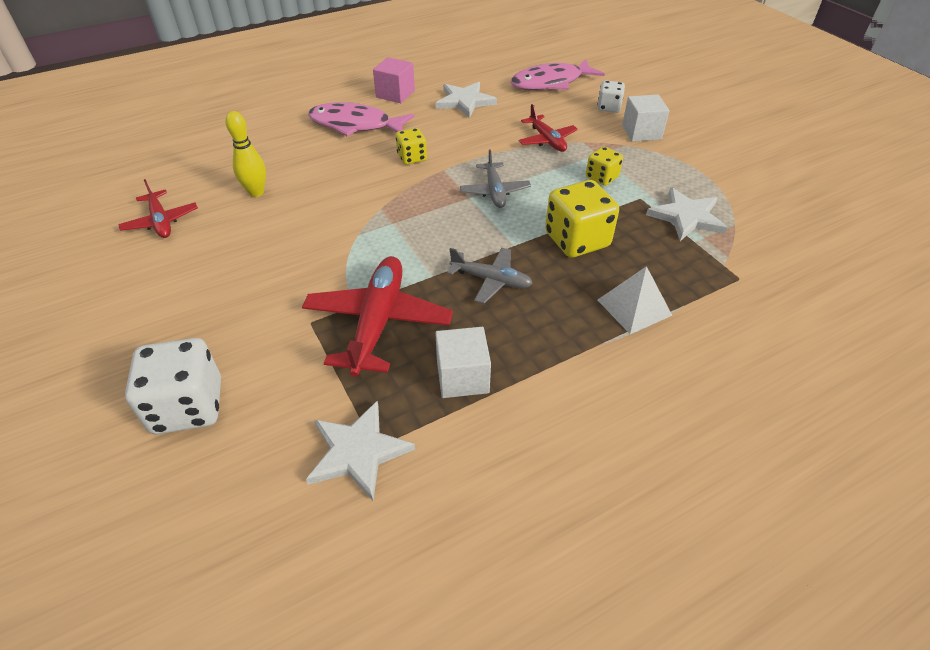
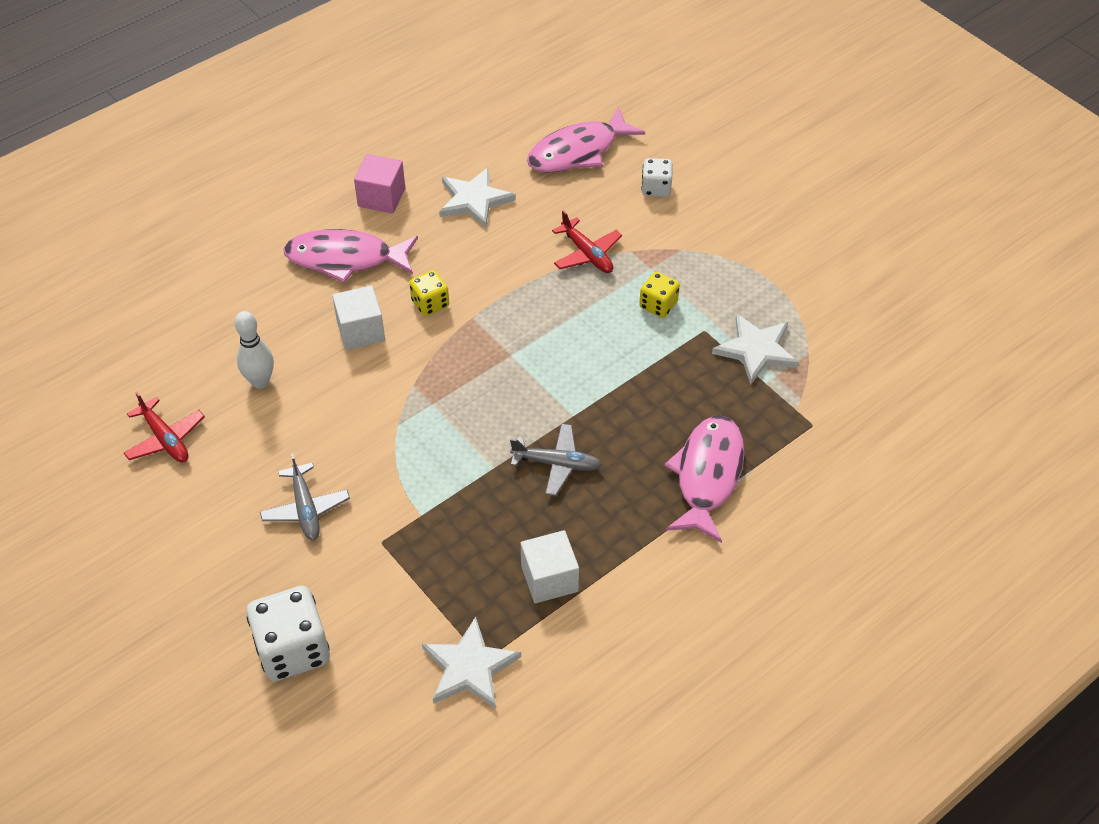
camera: 10 degrees left, 5 degrees up
yellow bowling pin [225,111,266,197] -> white bowling pin [235,311,274,389]
red plane [302,256,453,377] -> none
grey plane [460,149,531,208] -> grey plane moved to [260,453,350,540]
yellow dice [545,180,619,258] -> none
white pyramid [598,266,673,334] -> pink fish [664,416,745,543]
white cube [622,95,669,142] -> white cube moved to [332,285,385,350]

